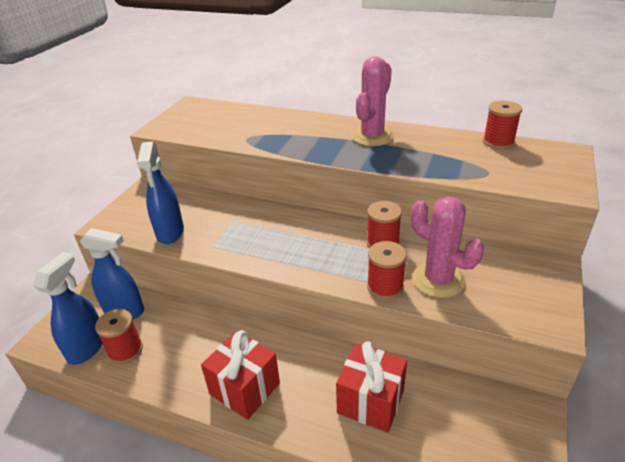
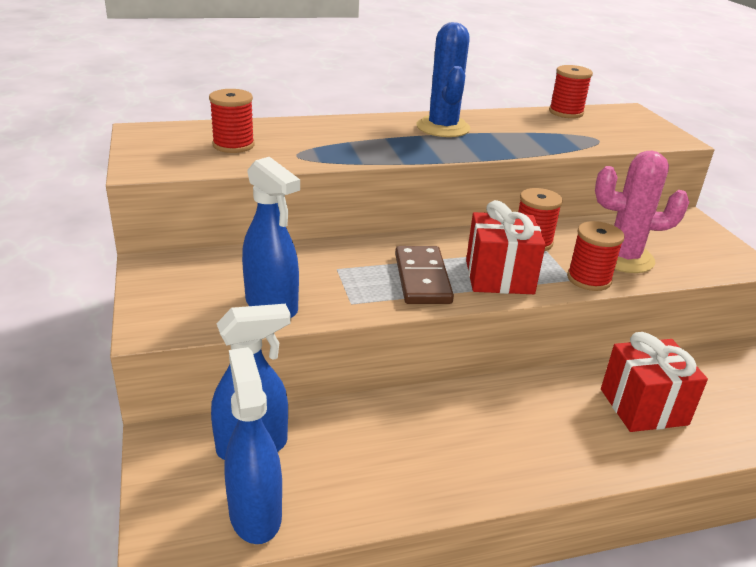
camera: 40 degrees left, 5 degrees down
red spool [95,309,143,364] -> red spool moved to [209,89,255,153]
red gift [201,330,280,420] -> red gift moved to [466,200,546,294]
pink cactus [352,57,394,146] -> blue cactus [416,22,471,137]
none -> brown domino [395,246,454,304]

